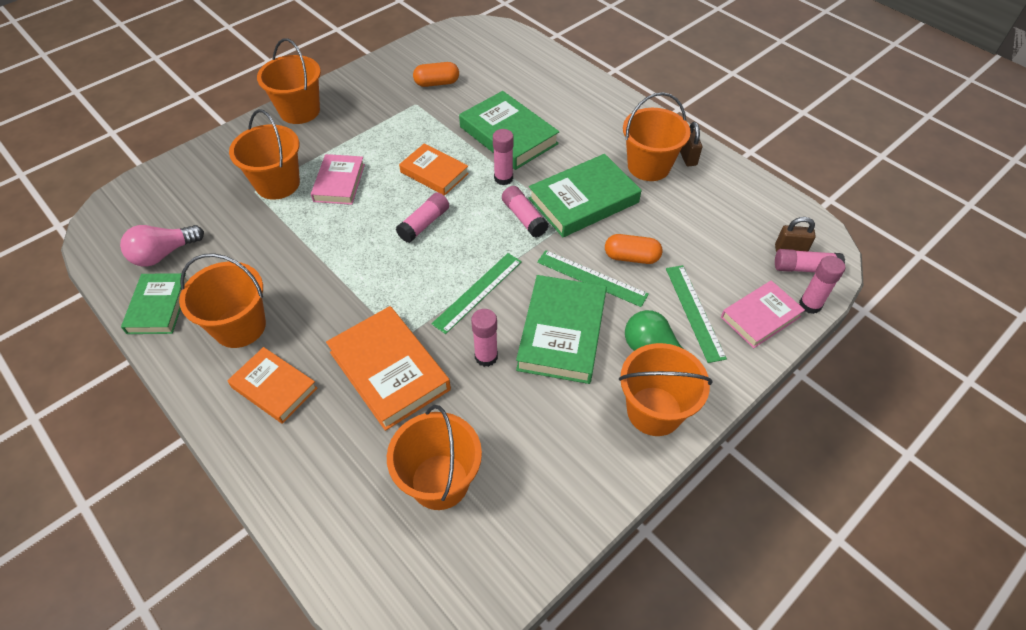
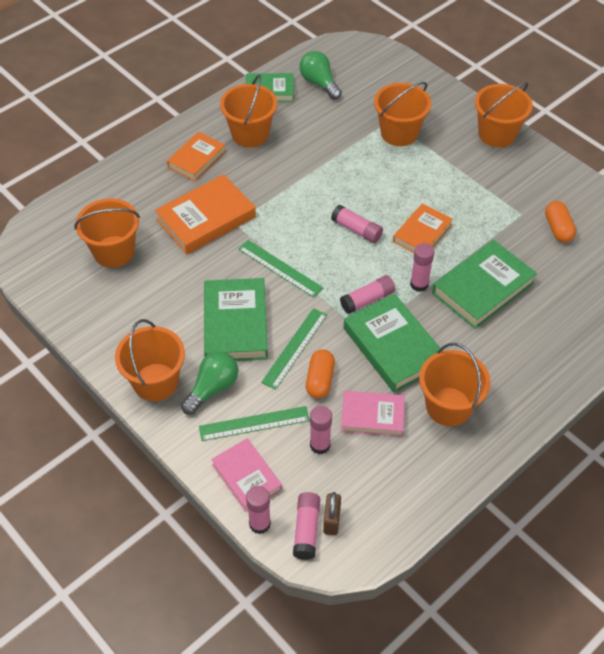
camera: 90 degrees right, 0 degrees up
pink light bulb [120,225,204,267] -> green light bulb [300,51,342,100]
pink book [311,154,365,205] -> pink book moved to [341,391,405,437]
pink glue stick [471,309,498,367] -> pink glue stick moved to [310,406,332,454]
green book [516,275,607,384] -> green book turned 75 degrees clockwise [204,278,268,361]
brown padlock [680,122,702,166] -> none

